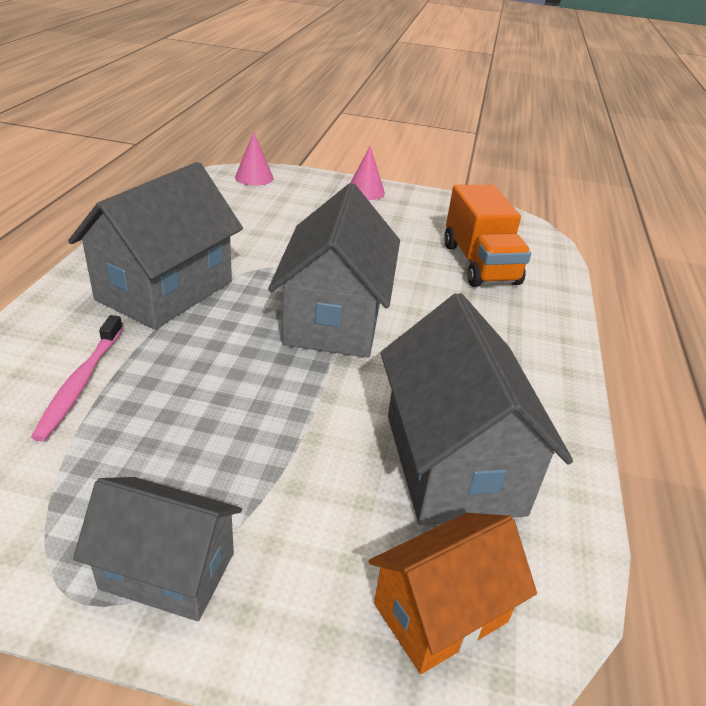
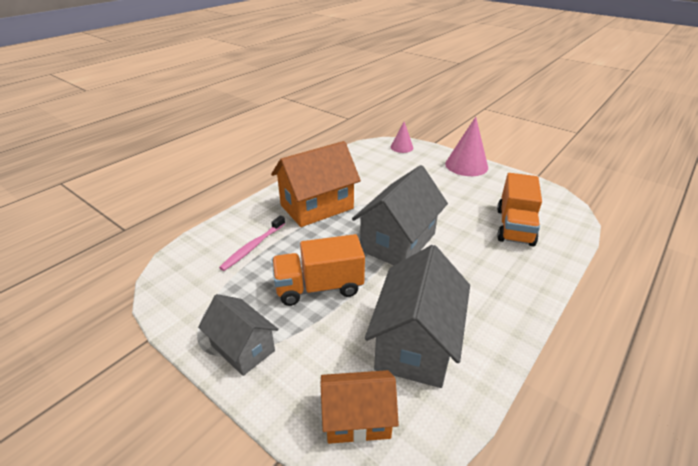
camera: 30 degrees right, 0 degrees up
grey house [68,162,243,329] -> orange house [271,141,361,227]
pink cone [350,146,385,200] -> pink cone [445,117,488,176], size x1.72
none -> orange truck [272,234,365,306]

